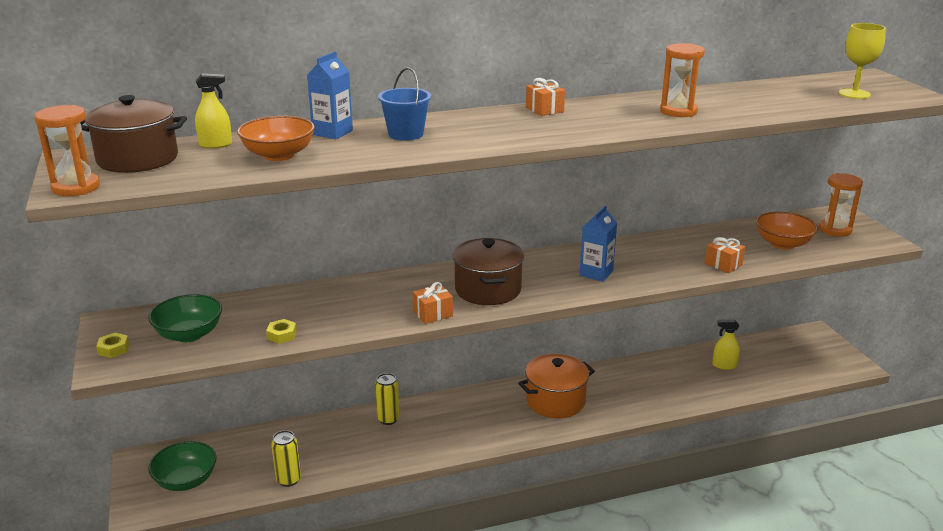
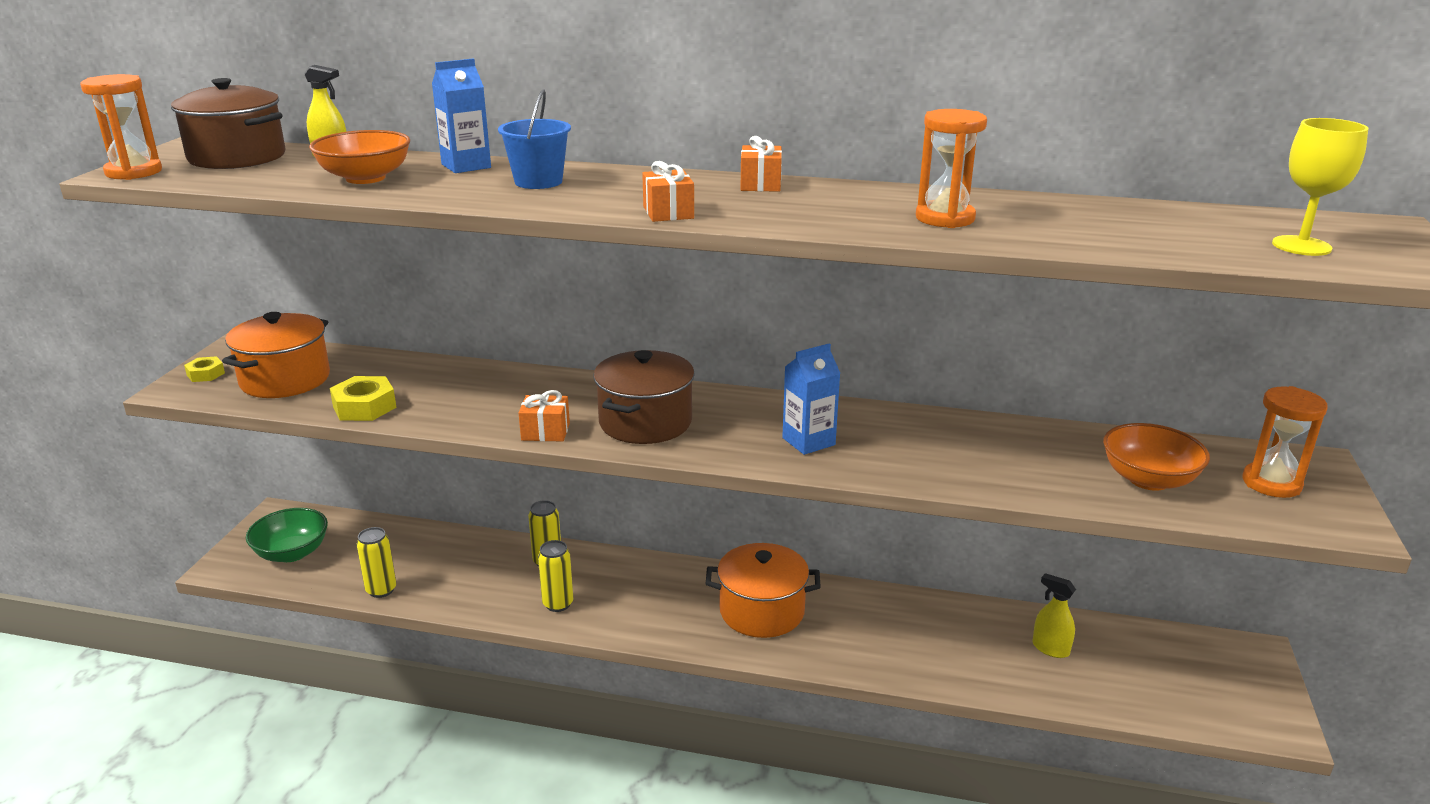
camera: 30 degrees right, 0 degrees up
green bowl [148,294,222,342] -> orange pot [222,312,330,398]
yellow nut [266,319,297,344] -> yellow nut [330,376,397,421], size x1.66
orange gift [705,237,745,273] -> orange gift moved to [642,161,694,222]
none -> yellow can [538,540,573,612]

